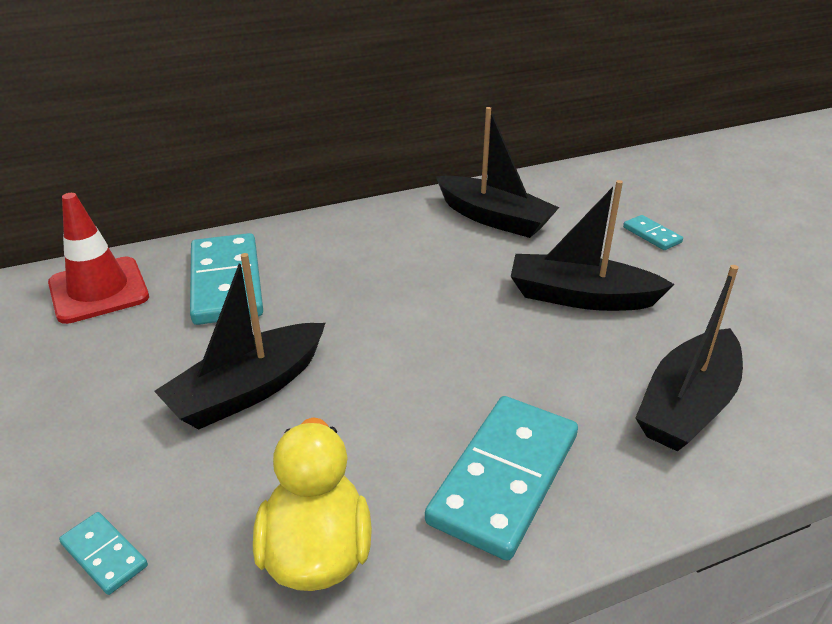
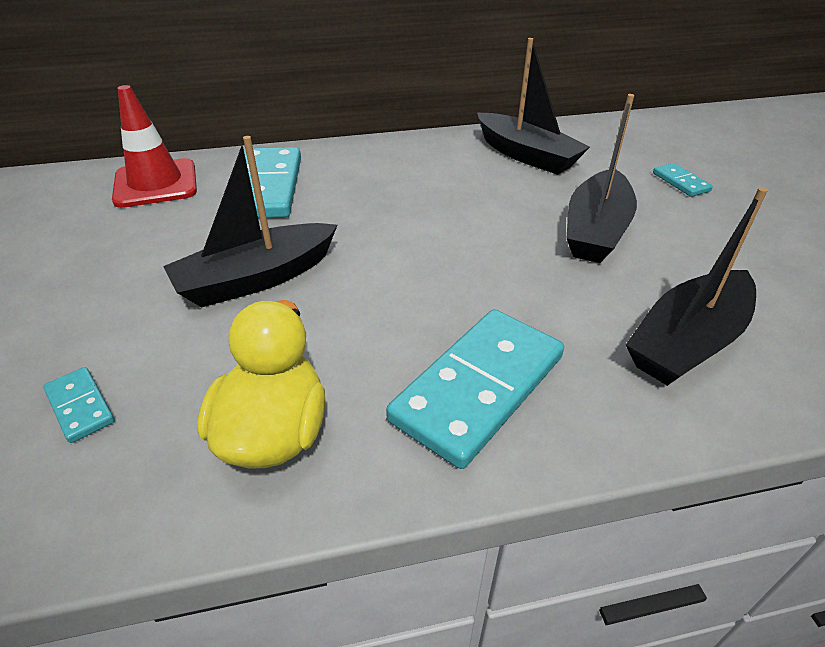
camera: 10 degrees right, 5 degrees up
black boat [511,180,675,311] -> black boat turned 90 degrees counterclockwise [566,94,637,263]

